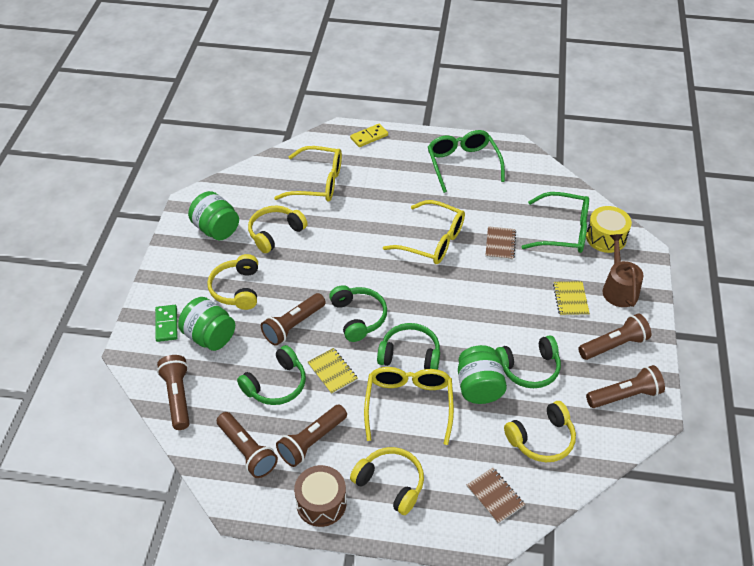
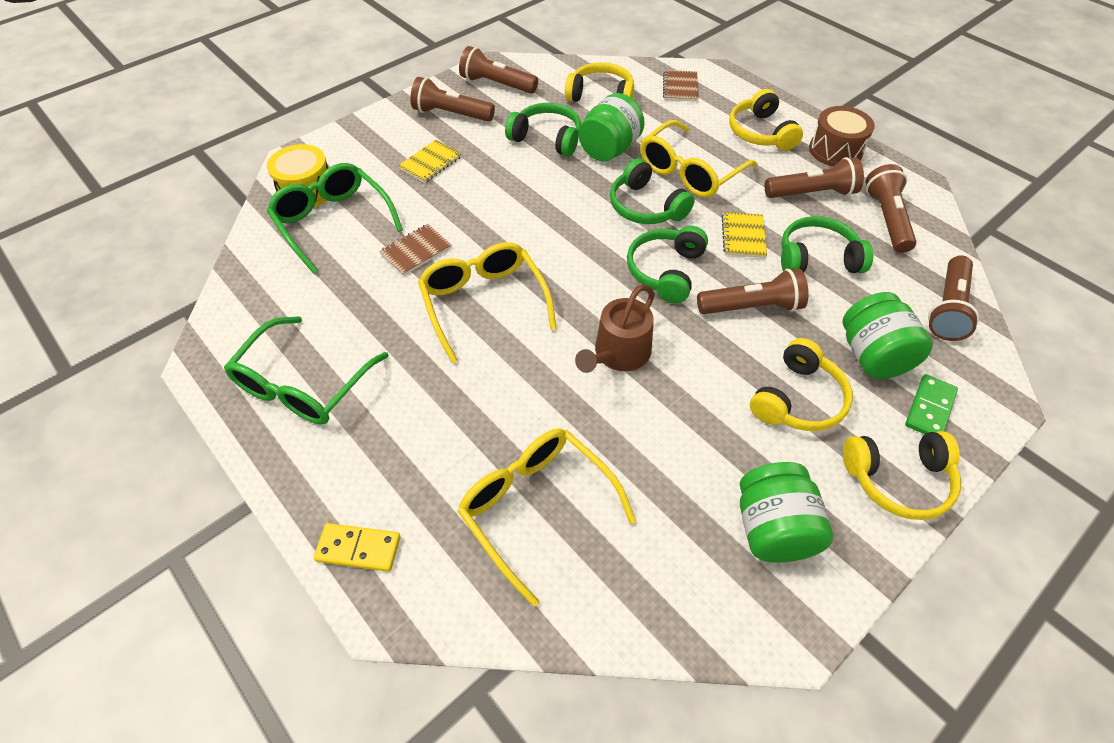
camera: 140 degrees left, 5 degrees up
yellow headphones [248,206,308,253] -> yellow headphones moved to [843,431,961,520]
brown watering can [602,234,643,307] -> brown watering can moved to [575,285,655,373]

